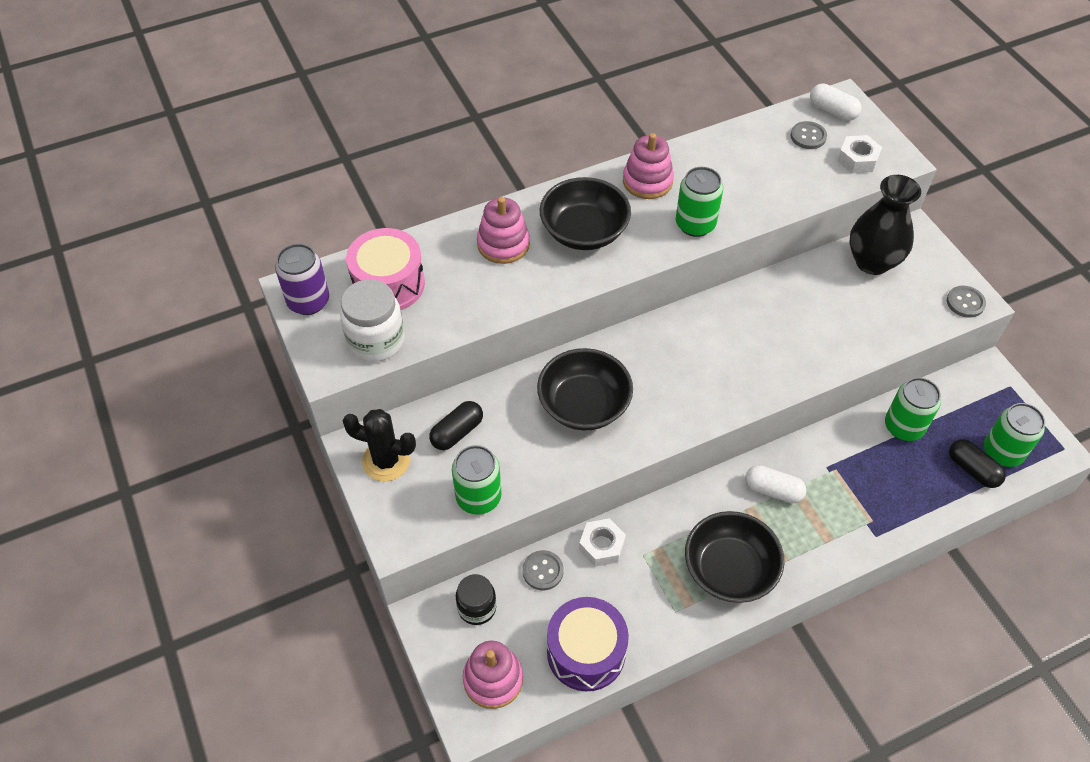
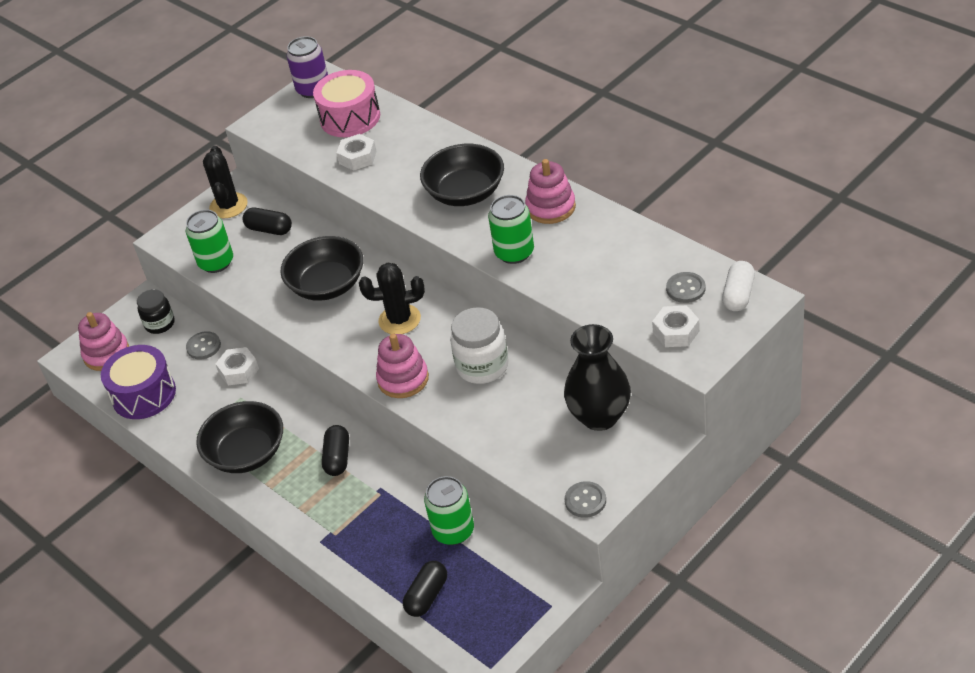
camera: 75 degrees right, 10 degrees down
white jar [340,279,405,362] -> white jar moved to [450,307,509,384]
pink stacking toy [477,197,530,264] -> pink stacking toy moved to [376,334,429,398]
white capsule [745,465,807,503] -> black capsule [322,425,349,476]
green can [984,403,1045,467] -> none
none -> white nut [337,134,377,171]
none -> black cactus [359,263,425,334]

